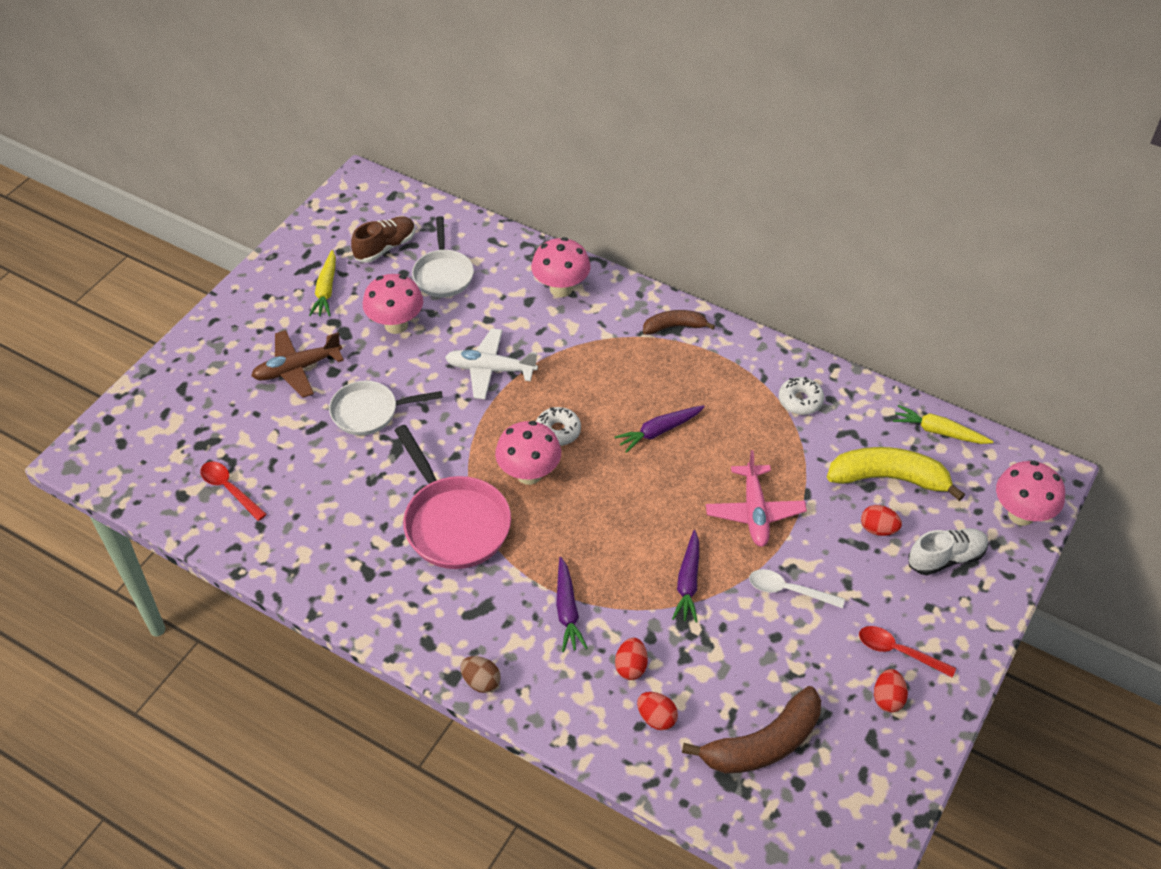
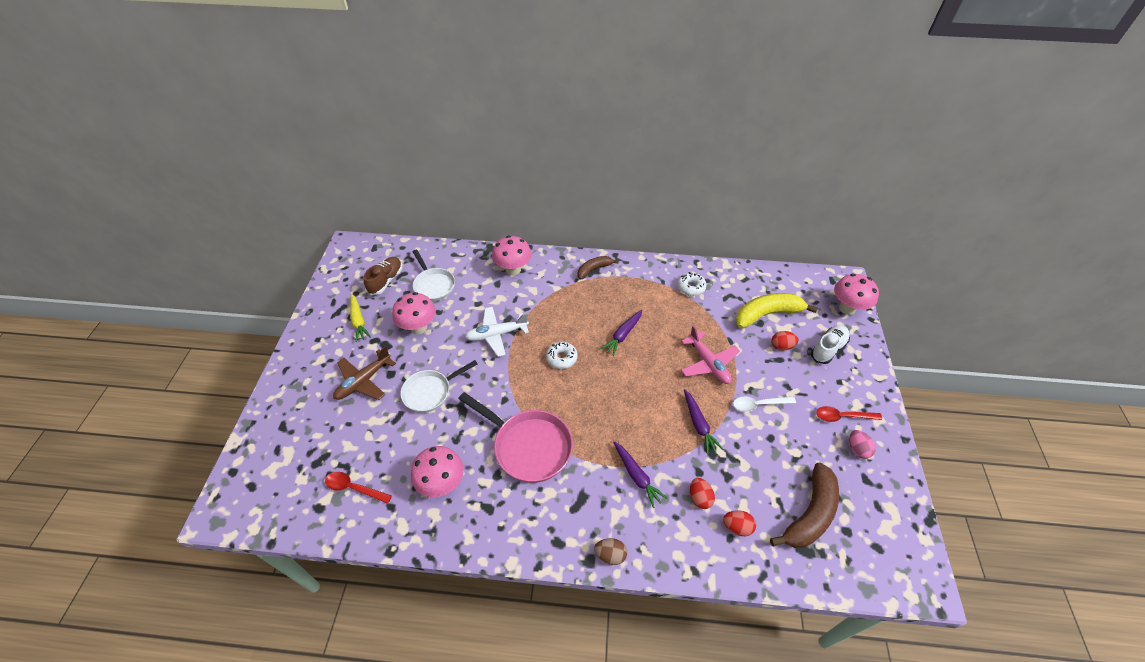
camera: 25 degrees left, 0 degrees up
pink mushroom [495,421,561,485] -> pink mushroom moved to [411,446,464,497]
red egg [874,669,908,712] -> pink egg [849,430,876,459]
yellow carrot [893,405,994,444] -> none

